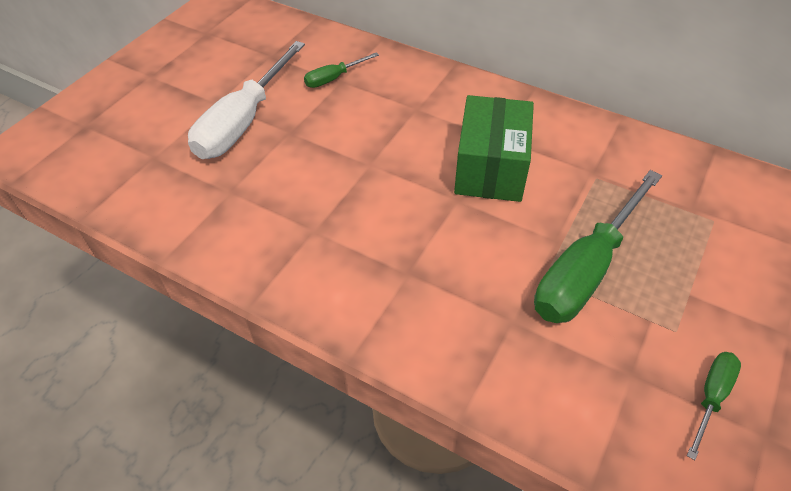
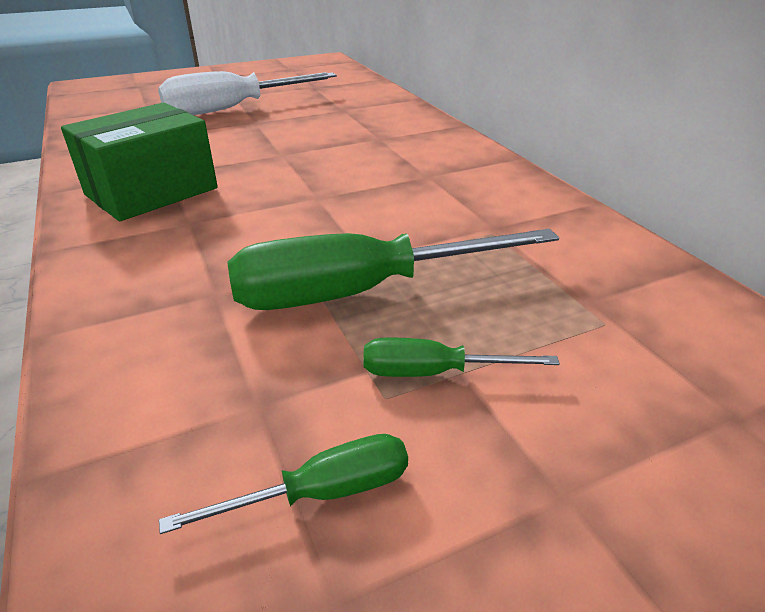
camera: 35 degrees right, 15 degrees down
green screwdriver [304,52,379,88] -> green screwdriver moved to [363,337,560,377]
green box [454,95,534,202] -> green box moved to [61,102,218,221]

